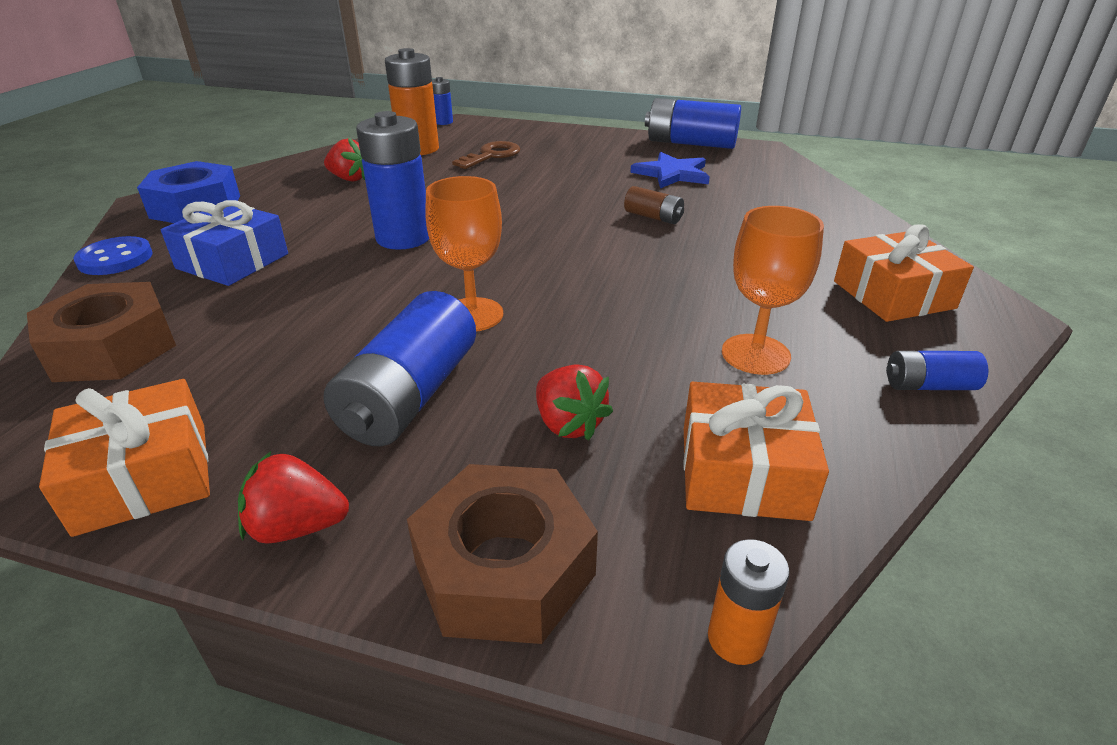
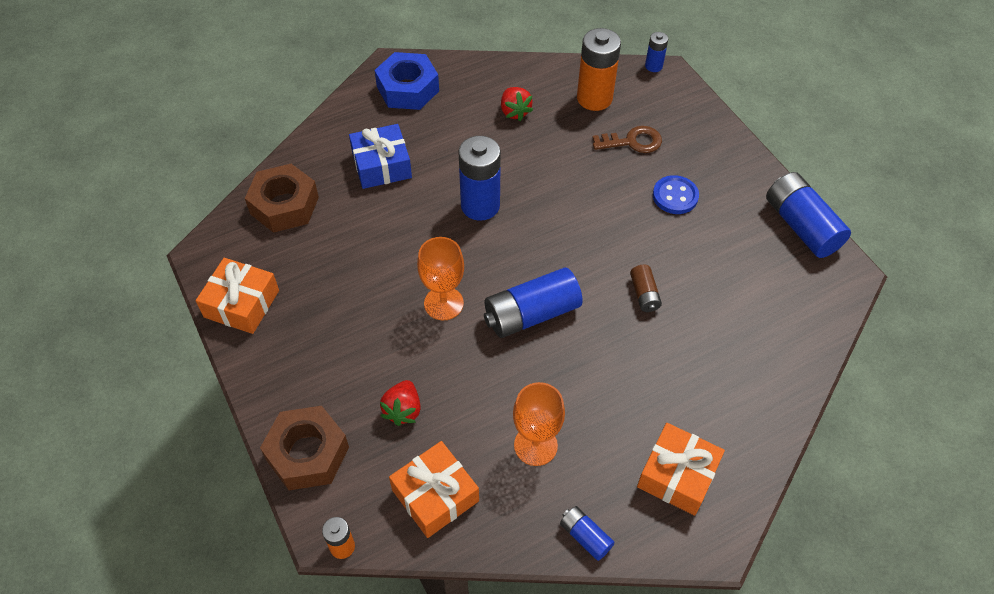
camera: 45 degrees right, 20 degrees up
blue button [74,236,153,275] -> blue button moved to [653,175,699,214]
red strawberry [238,451,349,543] -> none
blue battery [323,291,476,446] -> blue battery moved to [484,267,583,338]
blue star [630,152,710,189] -> none

